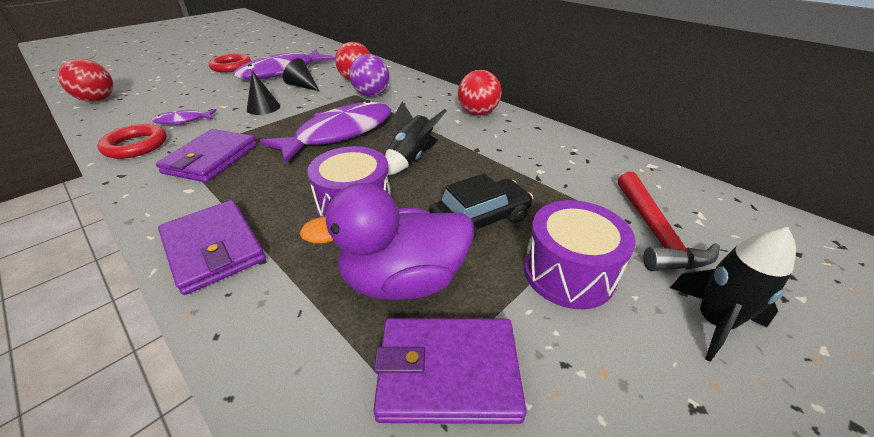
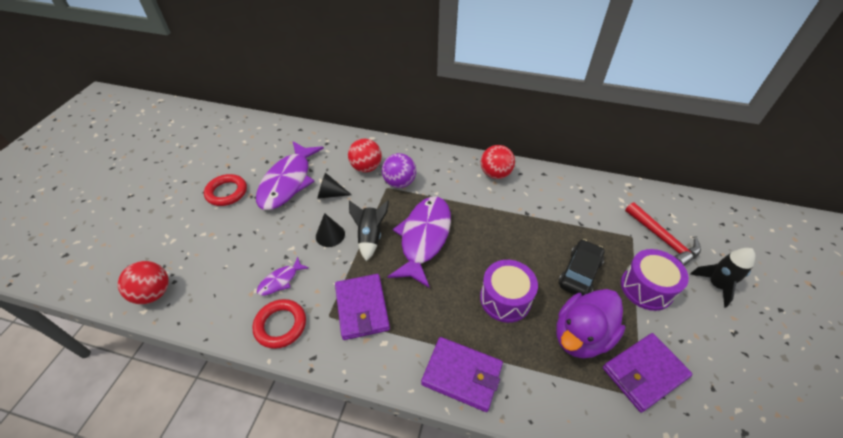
camera: 30 degrees left, 10 degrees up
black rocket [385,102,447,175] -> black rocket moved to [349,200,389,261]

